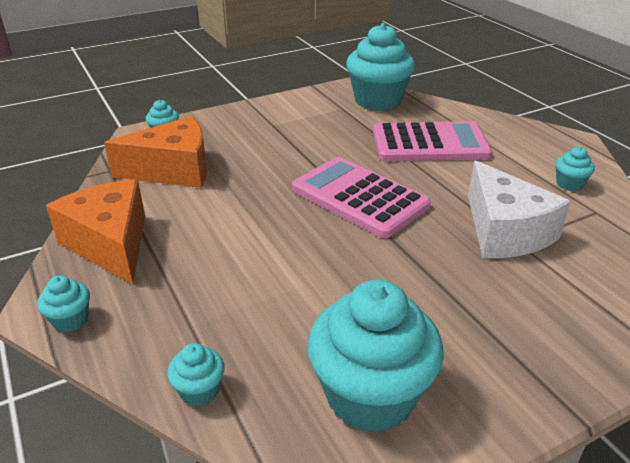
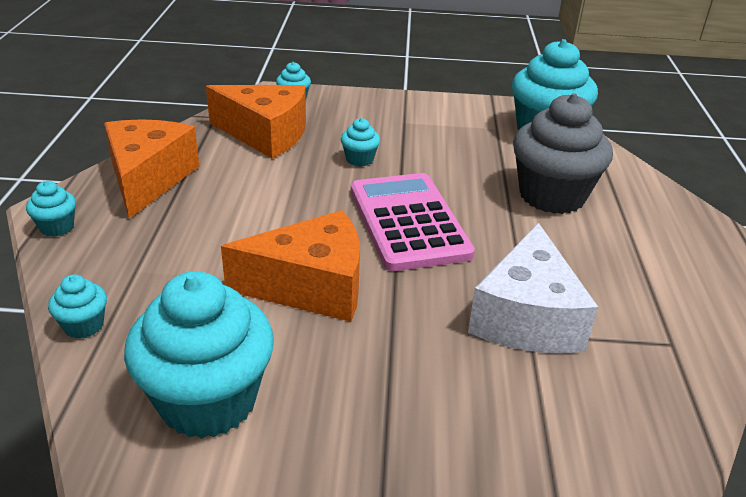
camera: 30 degrees right, 0 degrees up
pink calculator [373,121,492,161] -> grey cupcake [513,93,613,214]
turquoise cupcake [555,146,595,191] -> turquoise cupcake moved to [341,118,380,166]
none -> orange cheese [221,210,360,322]

